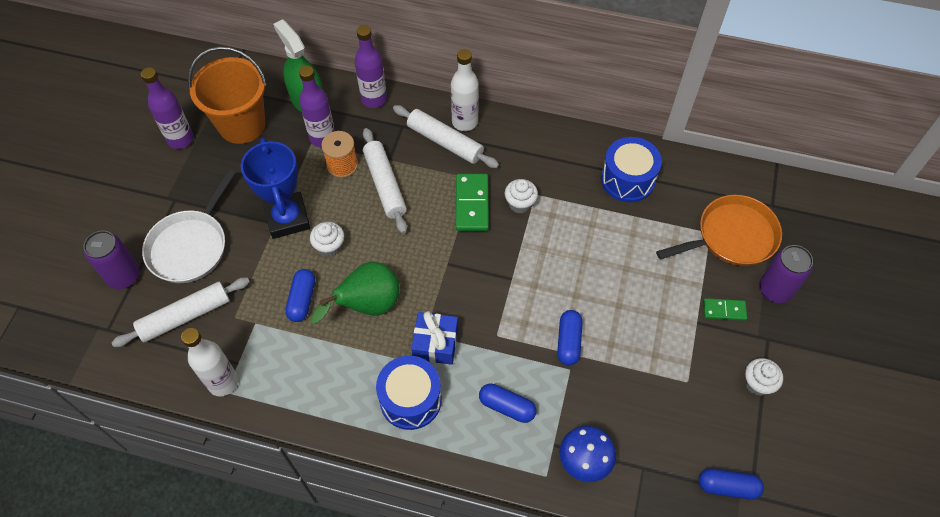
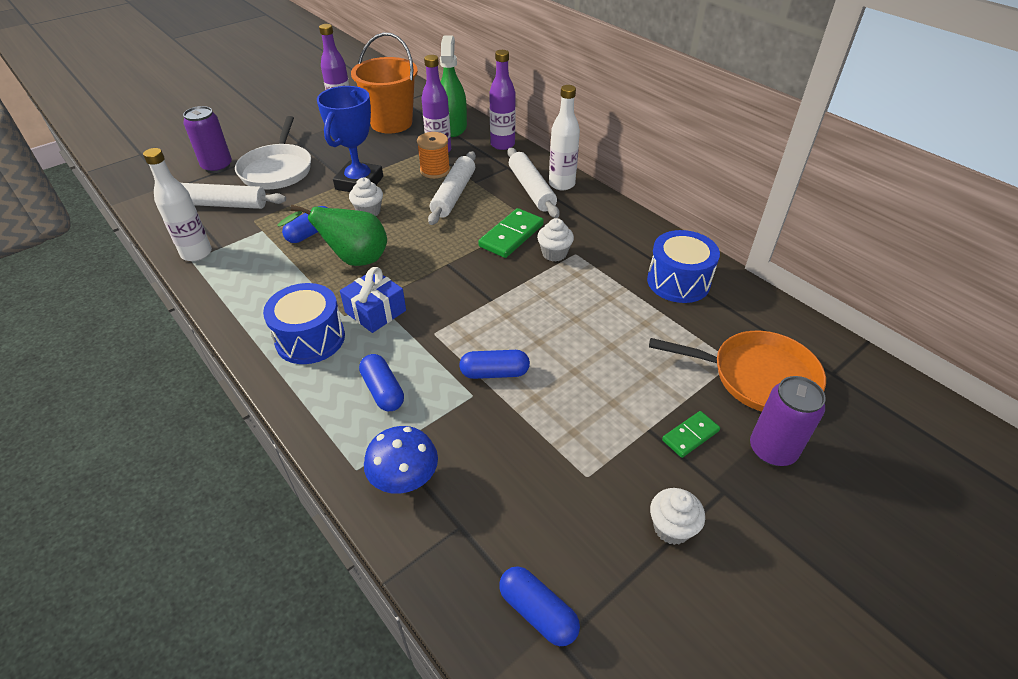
camera: 35 degrees right, 15 degrees down
white pan [142,169,236,283] -> white pan turned 60 degrees counterclockwise [235,116,311,190]
blue capsule [557,310,583,365] -> blue capsule turned 45 degrees clockwise [459,350,530,379]
green domino [703,298,747,321] -> green domino turned 75 degrees counterclockwise [662,411,720,458]

